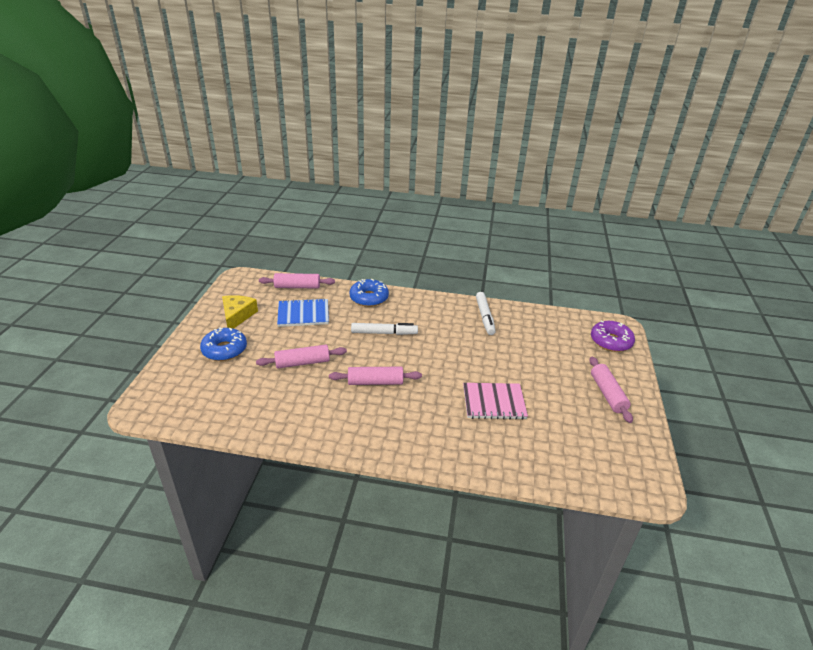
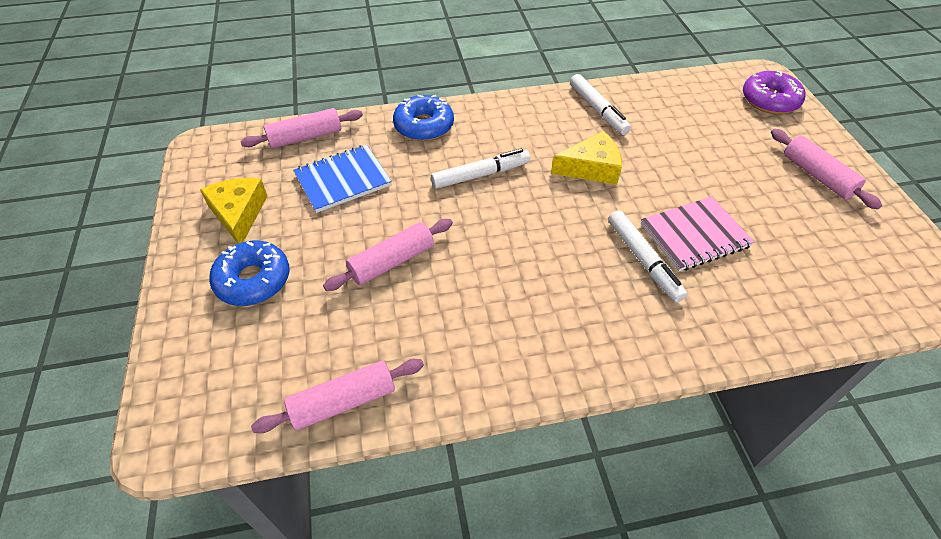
camera: 20 degrees left, 15 degrees up
pink rolling pin [329,367,422,385] -> pink rolling pin moved to [251,359,424,433]
none -> yellow cheese [551,131,622,185]
none -> white marker [608,210,687,303]

